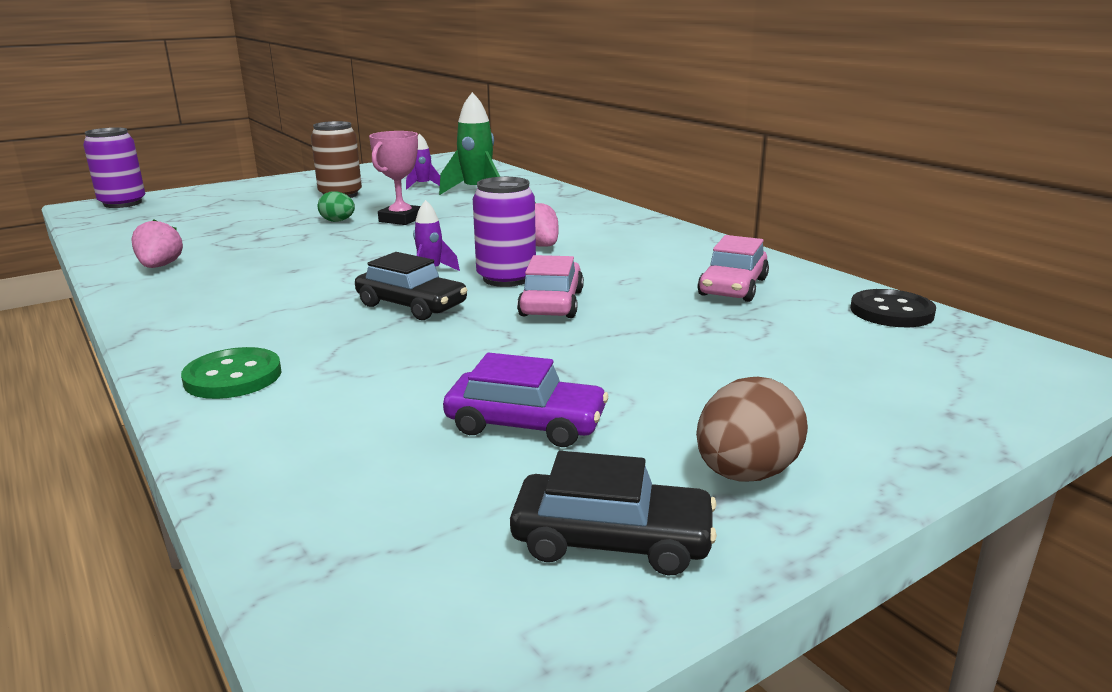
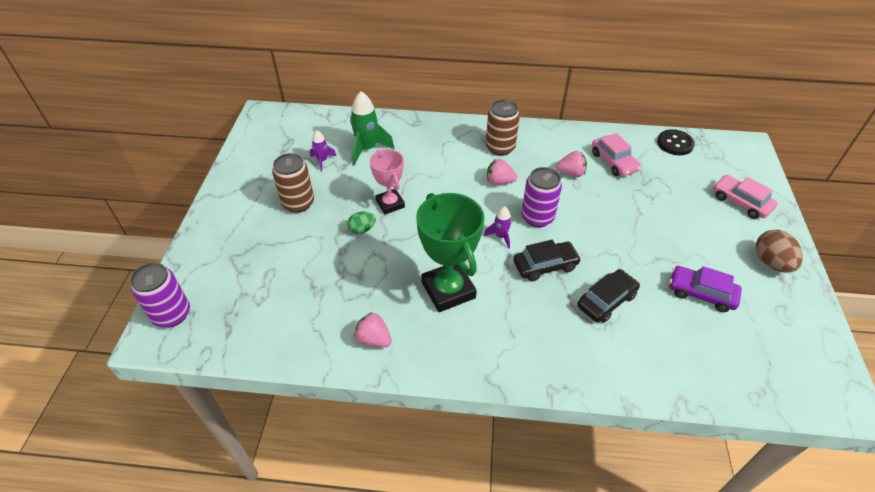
camera: 50 degrees left, 25 degrees up
green button [181,347,282,399] -> none
purple car [443,353,608,447] -> purple car turned 120 degrees counterclockwise [669,266,742,312]
black car [510,451,717,575] -> black car moved to [577,269,640,323]
pink car [517,255,584,318] -> pink car moved to [713,175,778,219]
none -> green trophy [416,193,484,312]
none -> brown can [486,100,520,156]
none -> pink strawberry [556,151,587,177]

